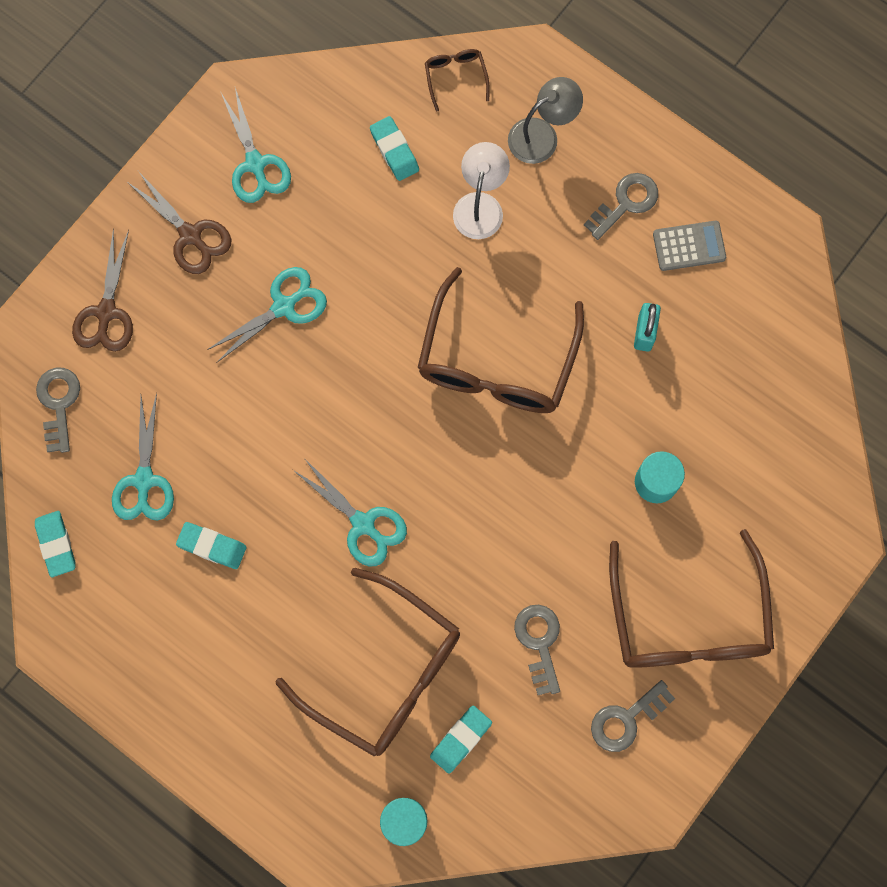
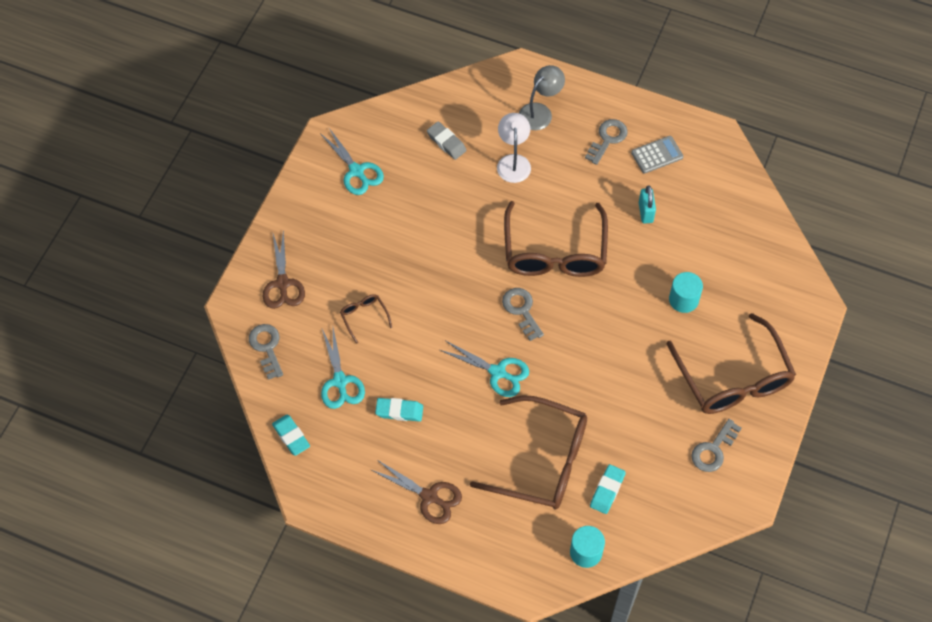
camera: 15 degrees left, 15 degrees down
brown scissors [127,171,231,274] -> brown scissors moved to [372,460,462,524]
turquoise scissors [207,267,327,363] -> none
turquoise eraser [370,116,419,181] -> grey eraser [427,121,467,160]
brown glasses [425,49,490,112] -> brown glasses moved to [340,294,392,344]
grey key [514,605,560,695] -> grey key moved to [502,288,544,341]

